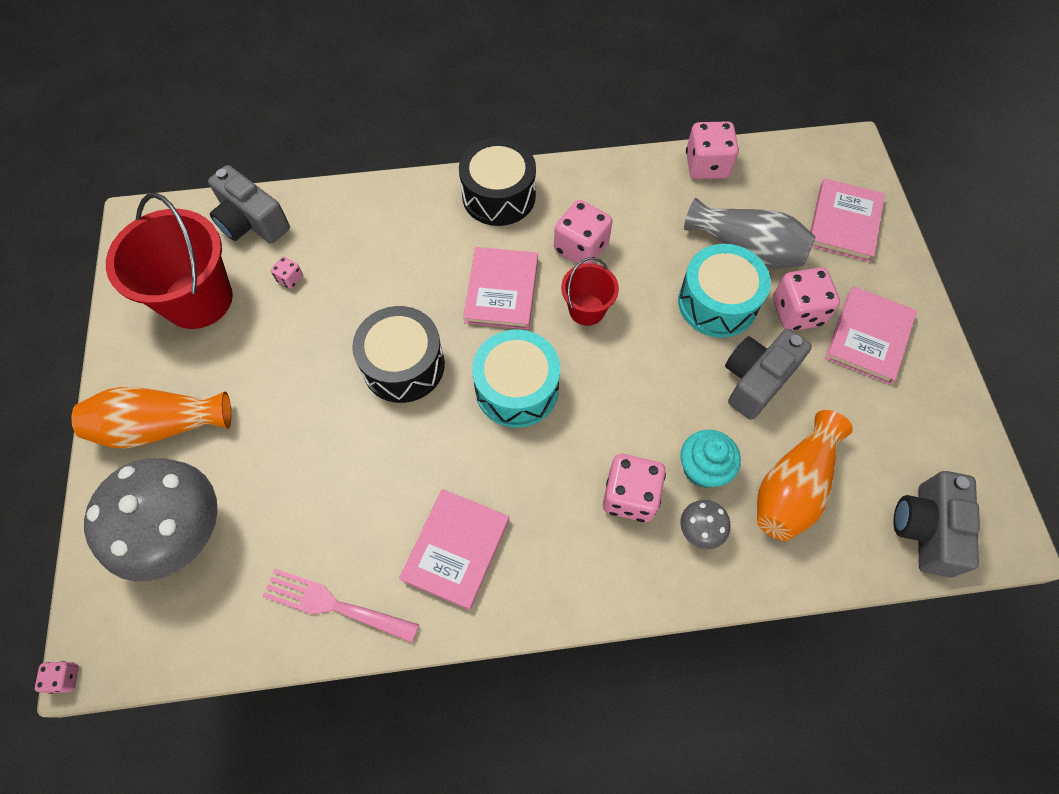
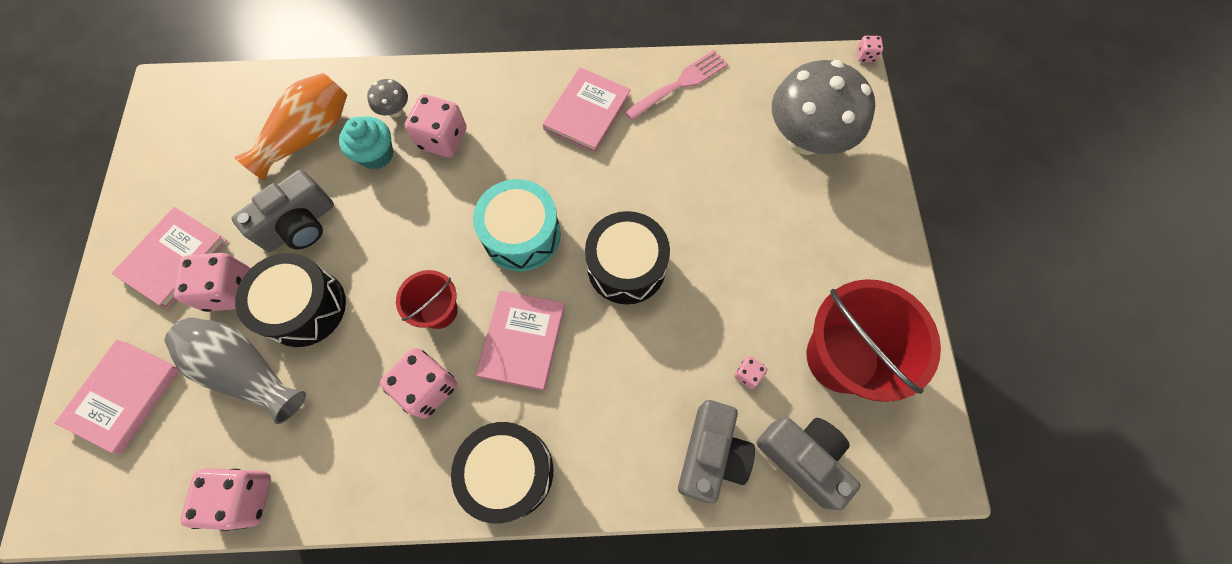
camera: 175 degrees left, 5 degrees up
orange vase [72,387,231,448] -> none
pink fork [262,569,419,643] -> pink fork turned 60 degrees counterclockwise [624,50,728,121]
turquoise drum [678,244,771,338] -> black drum [235,253,346,347]
grey camera [893,471,980,578] -> grey camera moved to [678,400,755,503]

